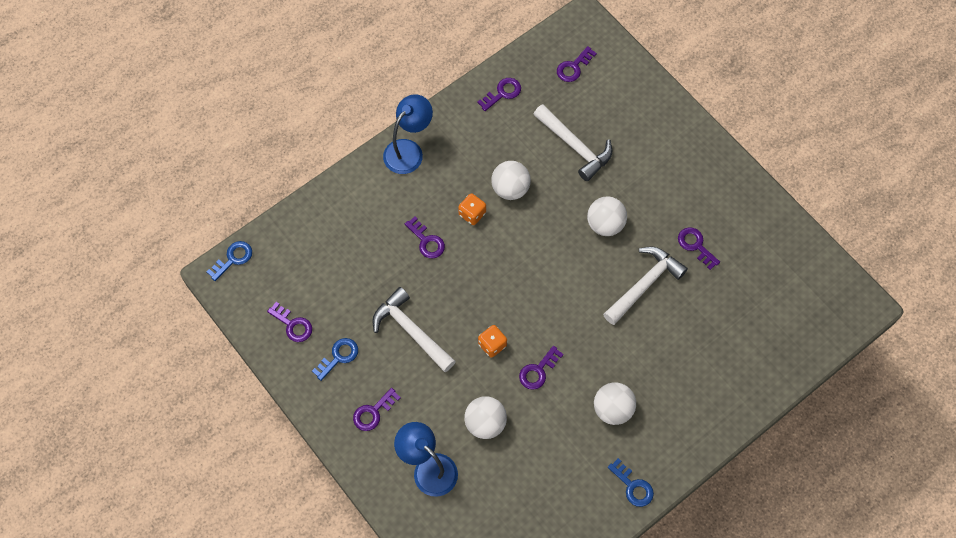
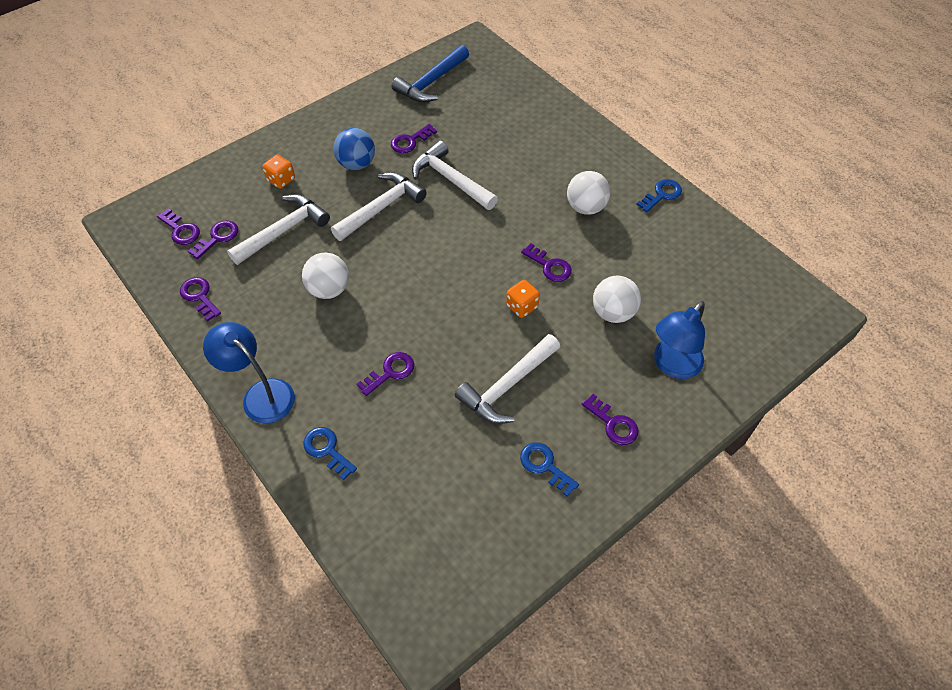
camera: 90 degrees left, 10 degrees down
blue key [206,241,252,281] -> blue key moved to [303,427,357,480]
purple key [267,302,312,342] -> purple key moved to [188,220,238,259]
orange dice [458,193,486,225] -> orange dice moved to [262,154,295,189]
white ball [587,196,627,236] -> white hammer [331,172,427,241]
none -> blue ball [333,128,375,170]
none -> blue hammer [392,45,469,103]

